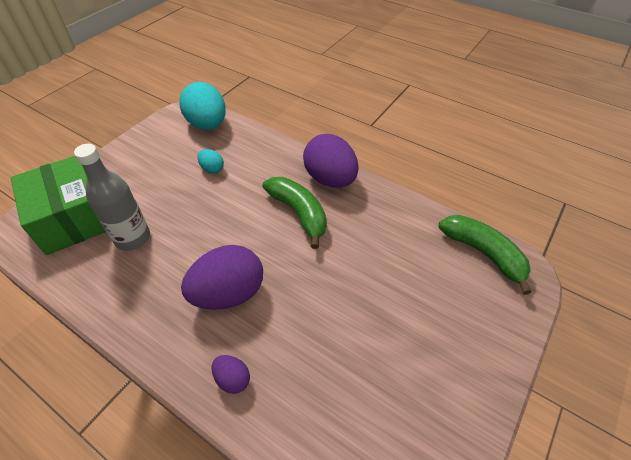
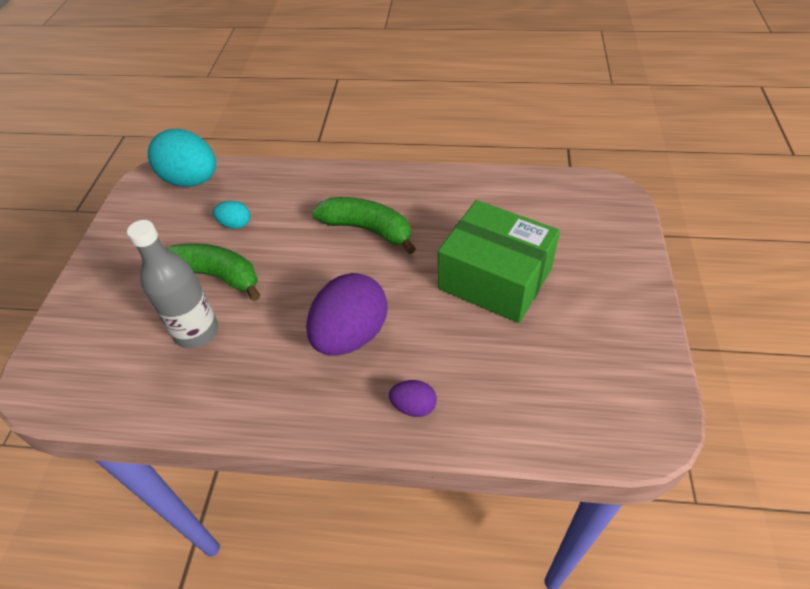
camera: 25 degrees left, 0 degrees up
green box [11,156,106,255] -> green box moved to [438,200,560,323]
purple egg [303,134,358,188] -> none
green banana [439,215,531,295] -> green banana moved to [166,243,260,301]

